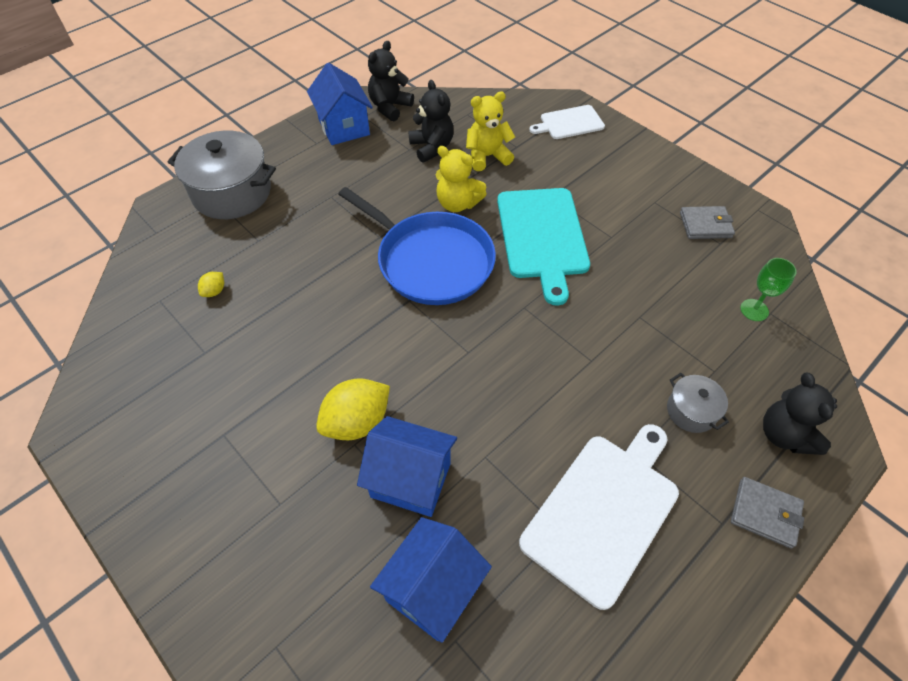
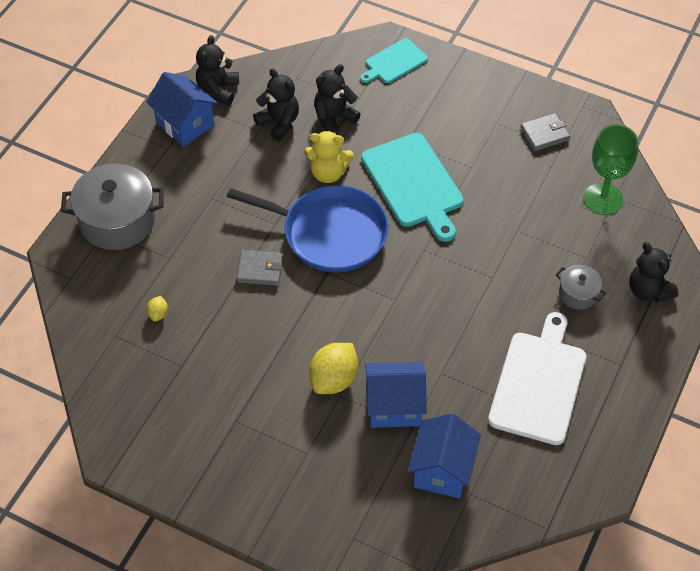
camera: 20 degrees left, 0 degrees up
yellow teddy bear [466,91,515,171] -> black teddy bear [314,64,361,134]
white cutting board [529,105,605,139] -> turquoise cutting board [360,38,428,83]
grey wallet [731,477,804,549] -> grey wallet moved to [236,250,283,286]
green goblet [740,258,797,321] -> green goblet [583,124,638,215], size x1.73

